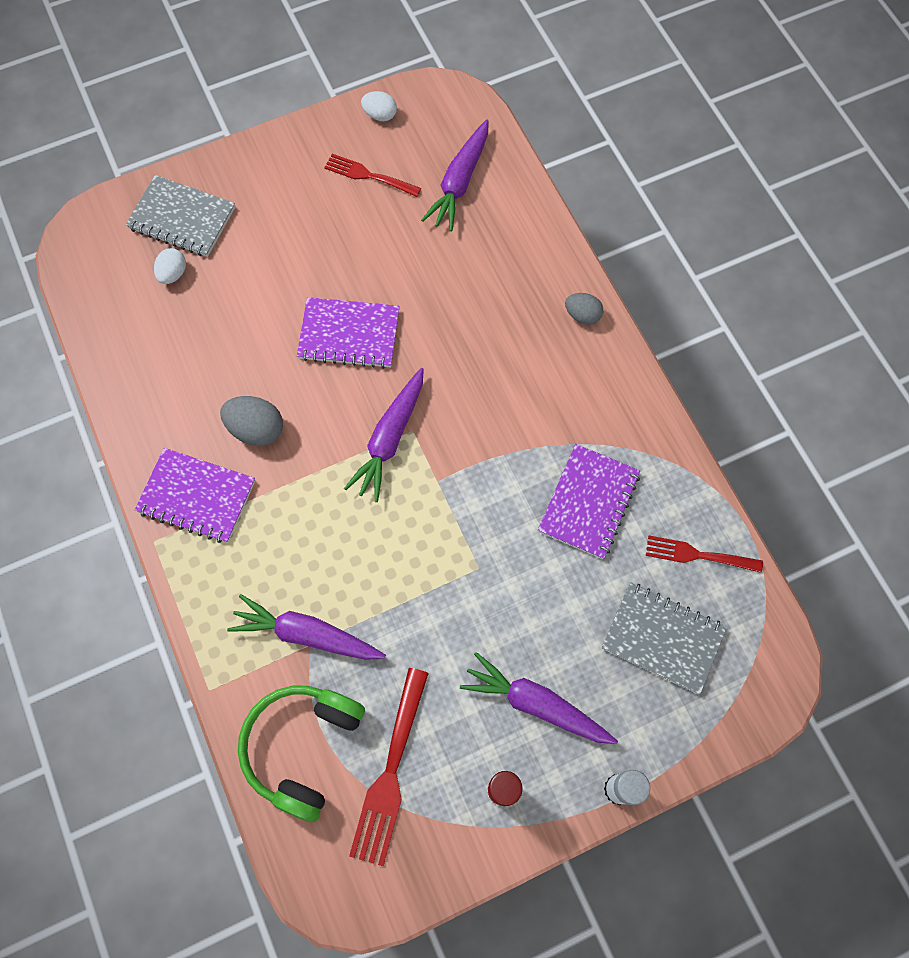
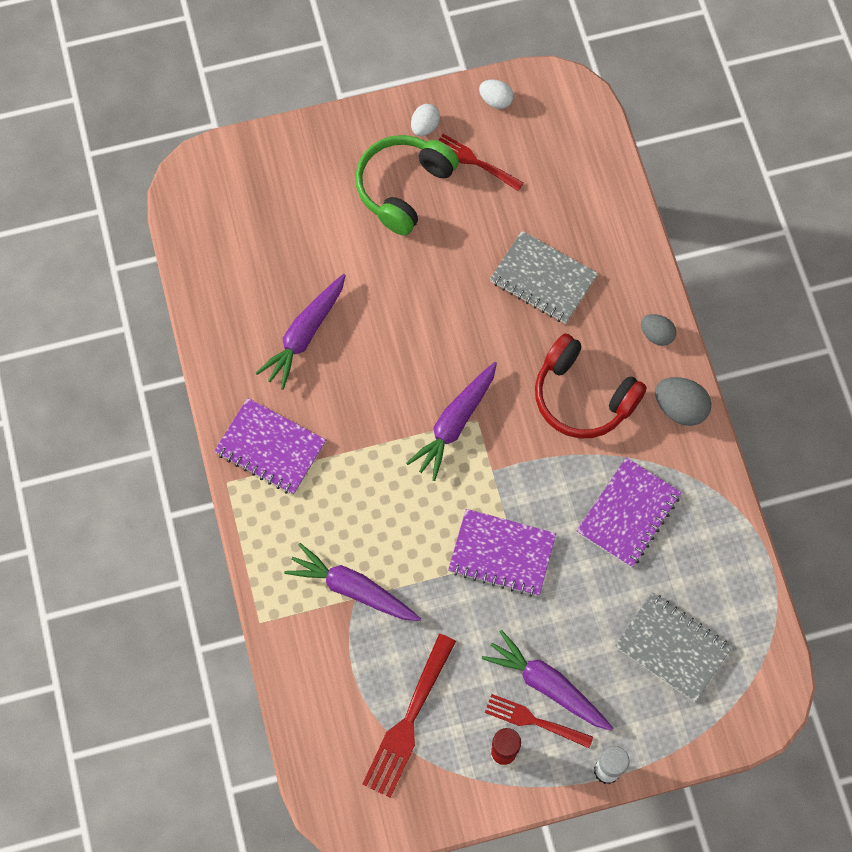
camera: 10 degrees right, 0 degrees up
grey notebook [125,175,235,257] -> grey notebook moved to [490,231,598,324]
white egg [154,248,186,284] -> white egg moved to [411,104,440,136]
grey egg [220,396,283,446] -> grey egg moved to [655,377,712,426]
green headphones [238,686,365,822] -> green headphones moved to [355,135,459,236]
purple notebook [297,297,400,369] -> purple notebook moved to [448,509,556,597]
purple carrot [421,120,488,231] -> purple carrot moved to [256,274,346,390]
red fork [646,536,763,573] -> red fork moved to [485,694,593,748]
none -> red headphones [535,333,647,438]

